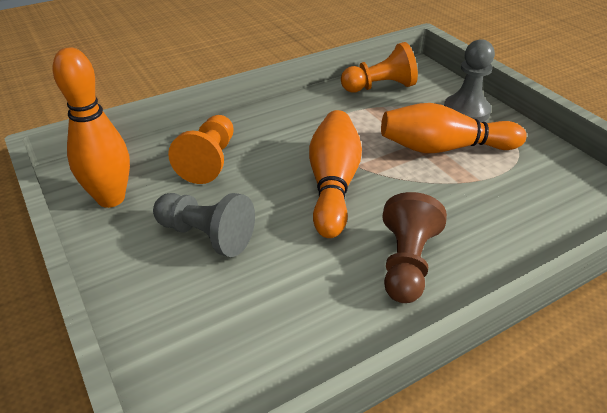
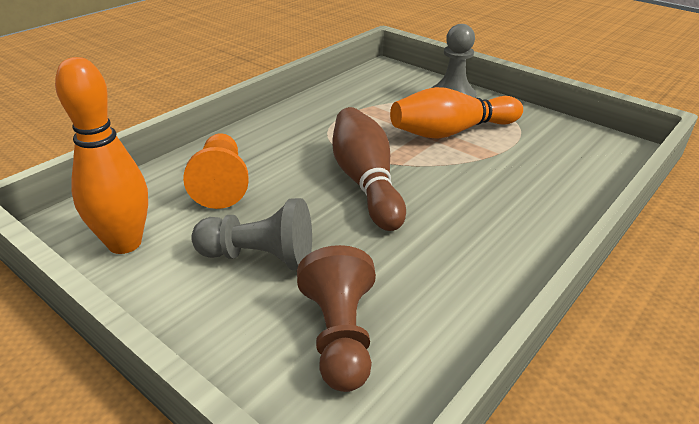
camera: 20 degrees left, 5 degrees down
orange bowling pin [309,110,362,238] -> brown bowling pin [332,107,406,231]
orange pawn [341,42,418,92] -> none
brown pawn [382,192,447,303] -> brown pawn moved to [297,245,376,392]

